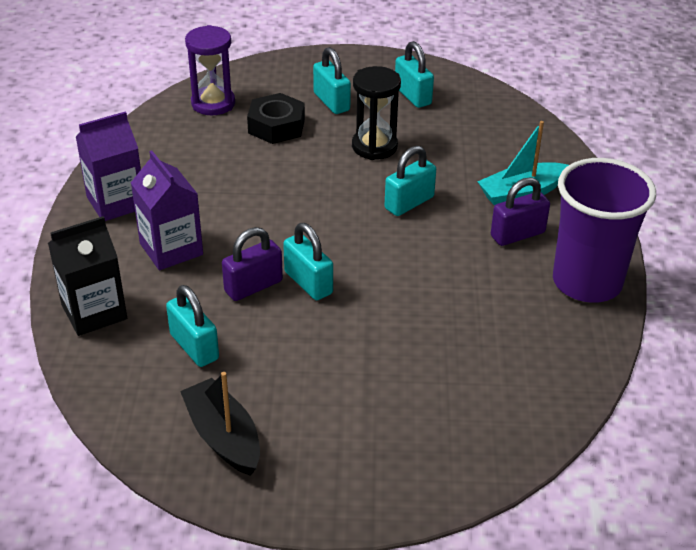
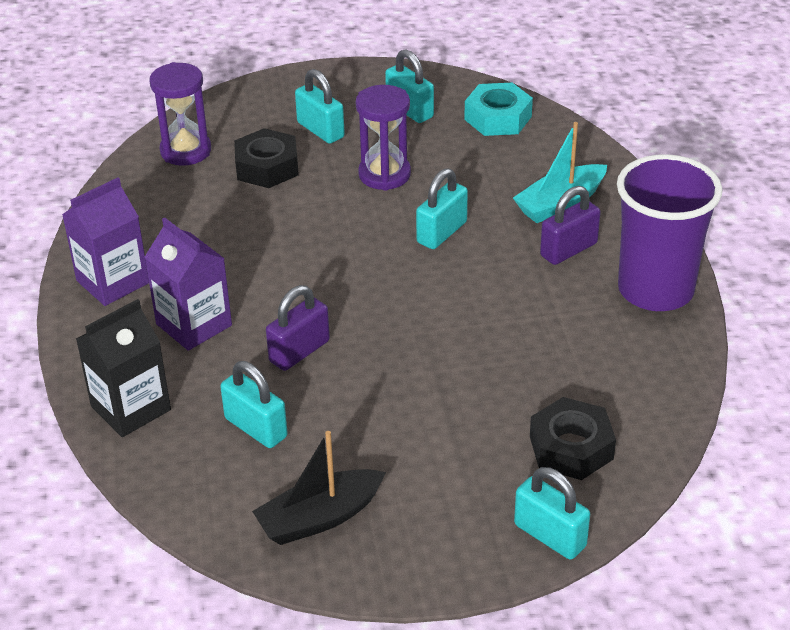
camera: 10 degrees left, 0 degrees up
black boat [180,372,260,476] -> black boat turned 75 degrees counterclockwise [252,431,386,545]
turquoise padlock [283,223,333,300] -> turquoise padlock moved to [514,467,590,560]
black hourglass [352,66,401,160] -> purple hourglass [356,85,411,191]
none -> turquoise nut [464,83,533,136]
none -> black nut [530,397,616,480]

